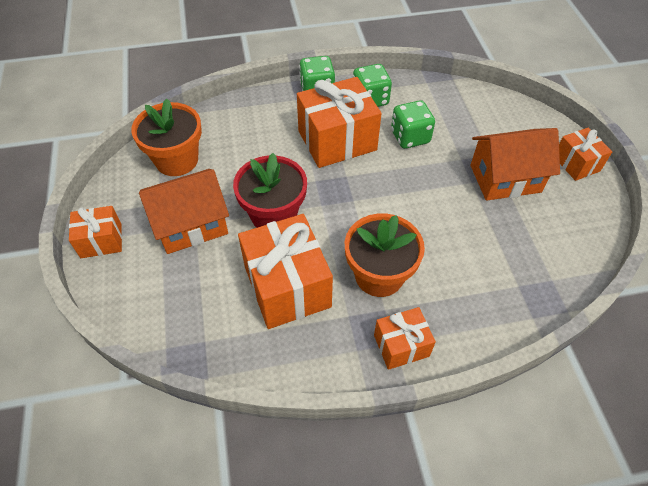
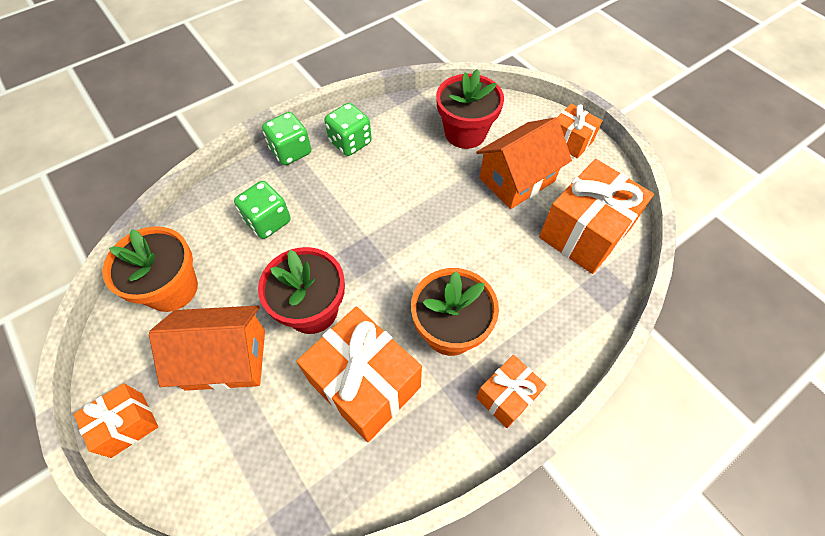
camera: 25 degrees left, 5 degrees up
orange house [139,169,229,254] -> orange house turned 45 degrees clockwise [149,305,265,391]
orange gift [297,77,382,168] -> orange gift moved to [539,159,654,274]
green dice [391,100,435,149] -> green dice moved to [234,181,291,239]
none -> red flower pot [436,69,504,149]

